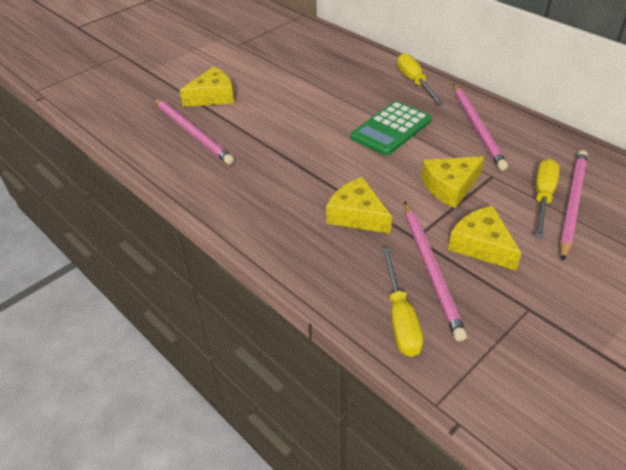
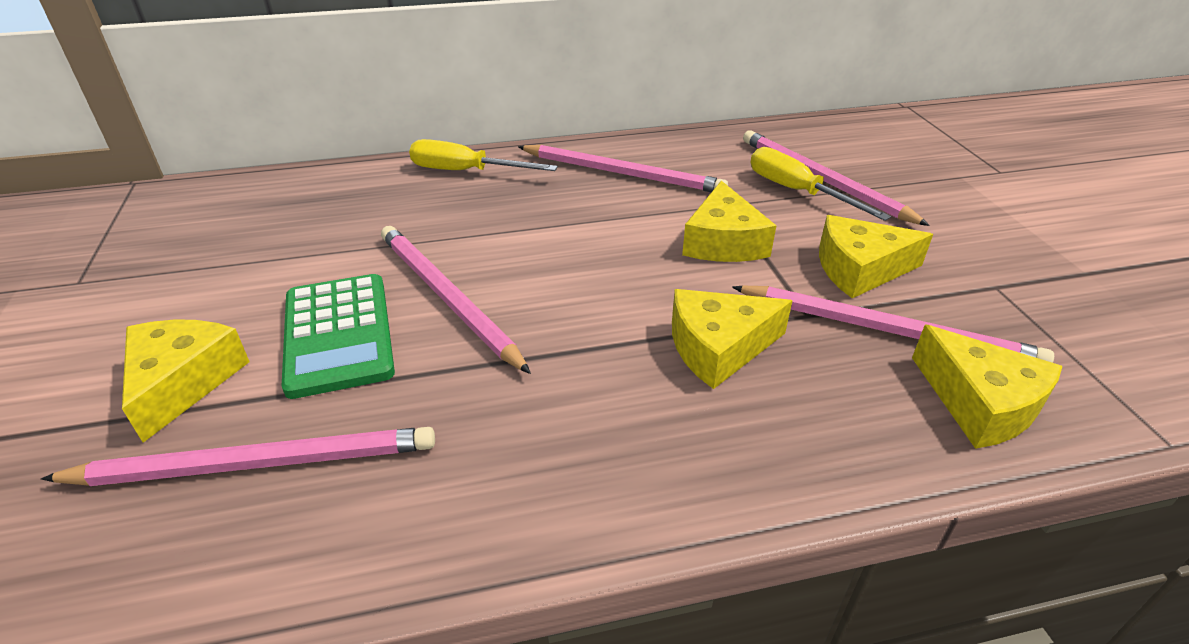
camera: 60 degrees left, 5 degrees down
green calculator [350,101,432,156] -> green calculator moved to [282,274,395,399]
yellow screwdriver [382,248,423,357] -> yellow cheese [912,325,1062,449]
none -> pink pencil [381,226,531,374]

